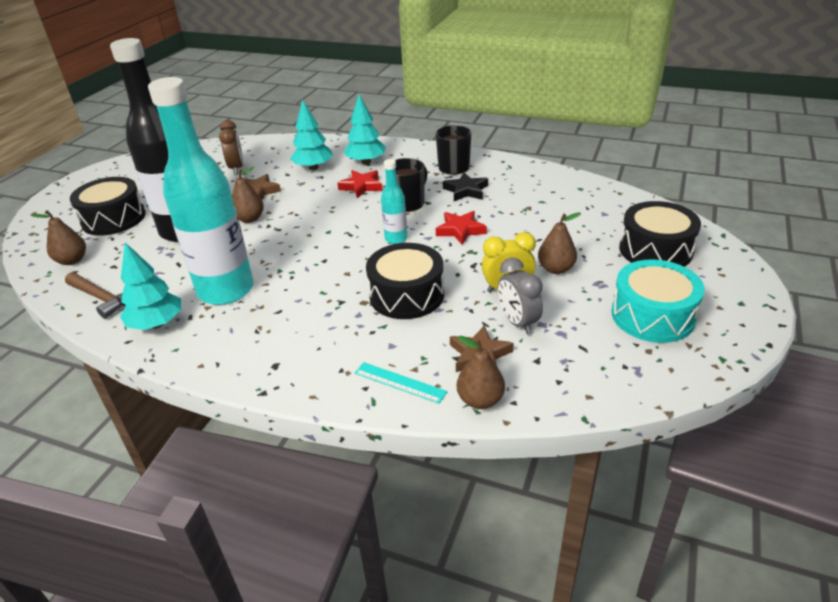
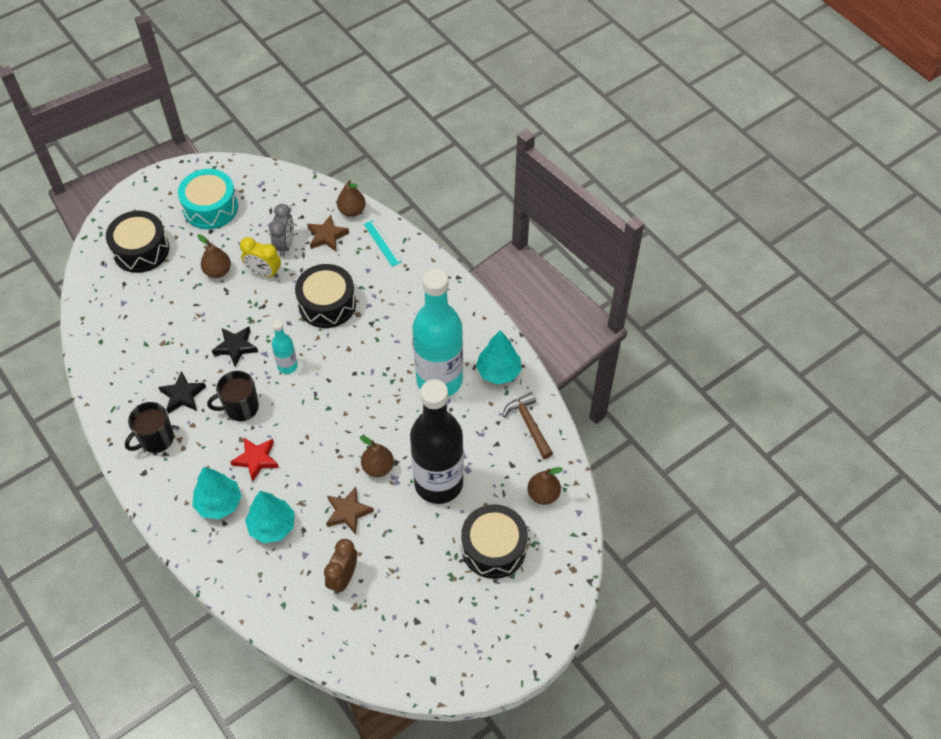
camera: 150 degrees left, 20 degrees up
red star [436,211,487,245] -> black star [212,326,258,367]

